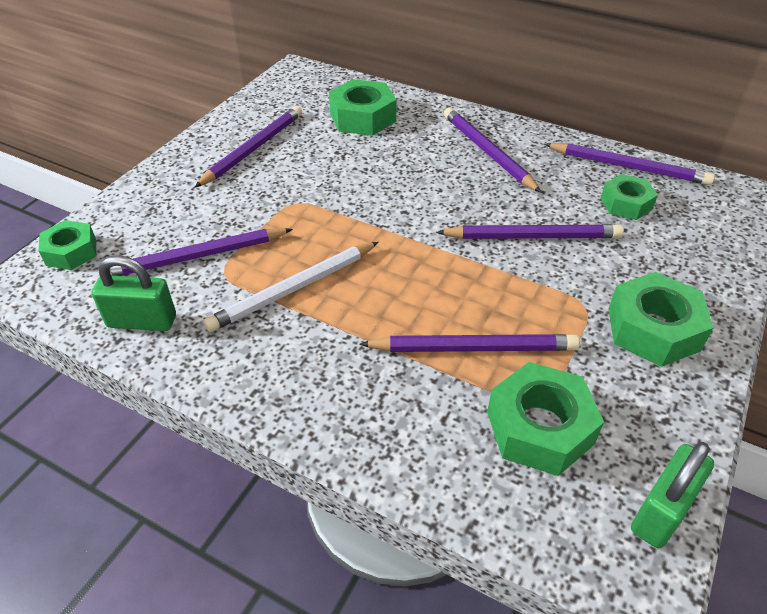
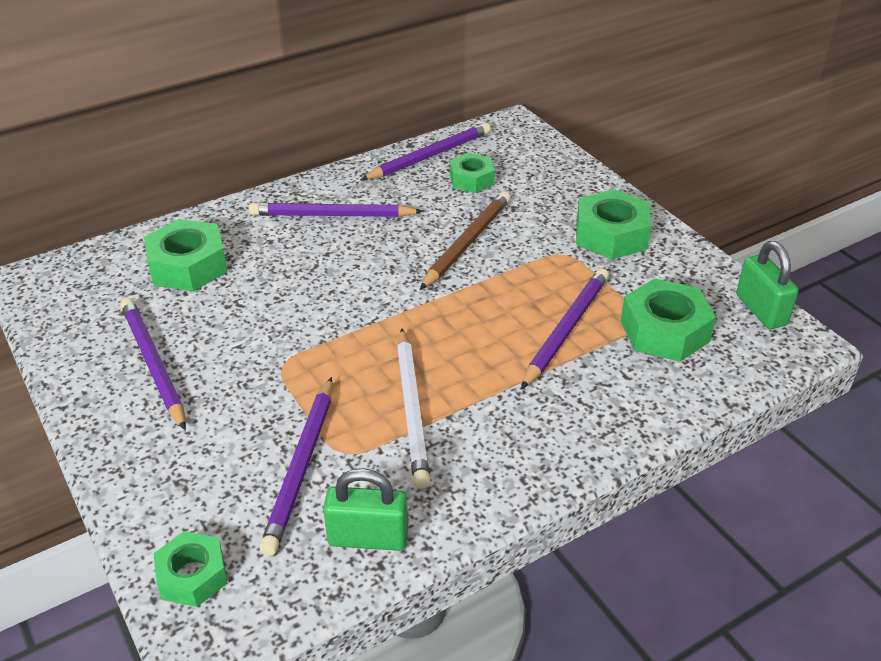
camera: 60 degrees left, 5 degrees down
green padlock [91,255,176,331] -> green padlock turned 60 degrees clockwise [323,468,408,551]
purple pencil [436,224,624,239] -> brown pencil [420,191,511,290]

